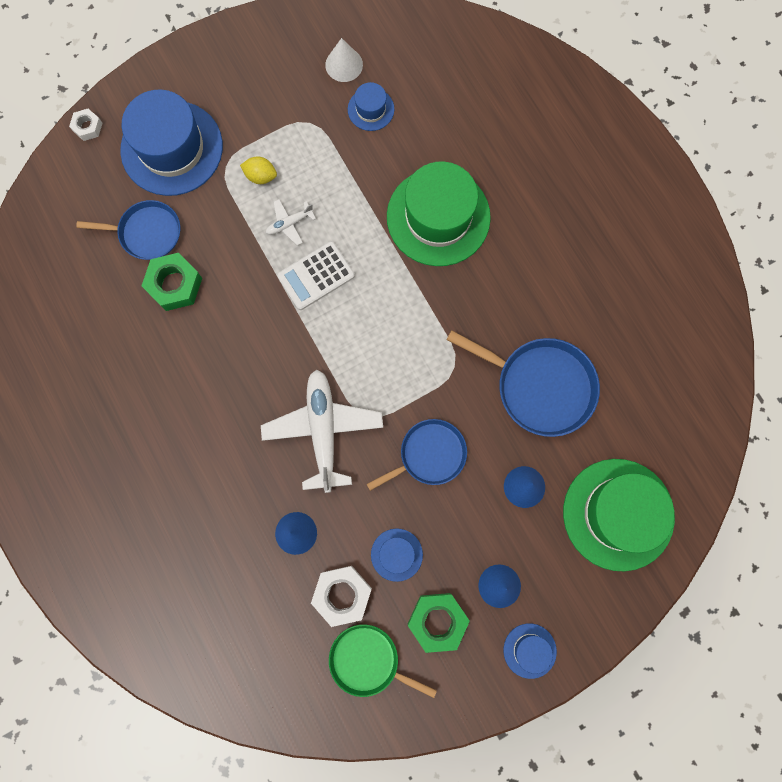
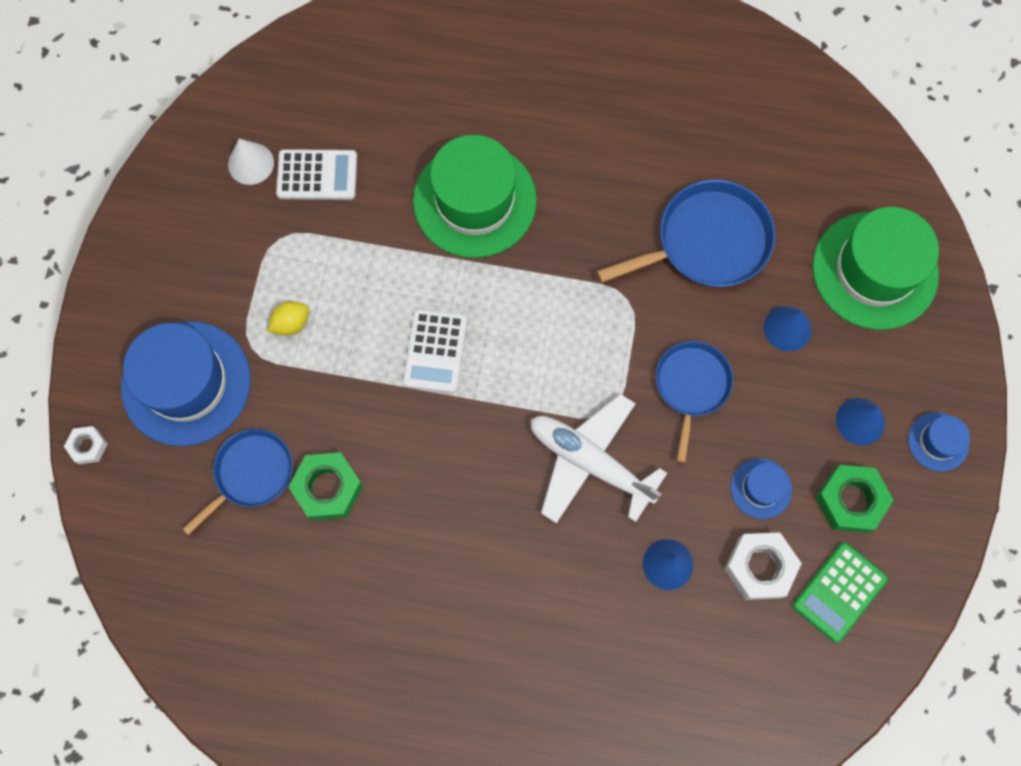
camera: 50 degrees left, 5 degrees down
white plane [266,199,316,245] -> none
green pan [329,624,437,698] -> green calculator [793,542,888,643]
blue hat [348,82,394,131] -> white calculator [276,149,357,200]

